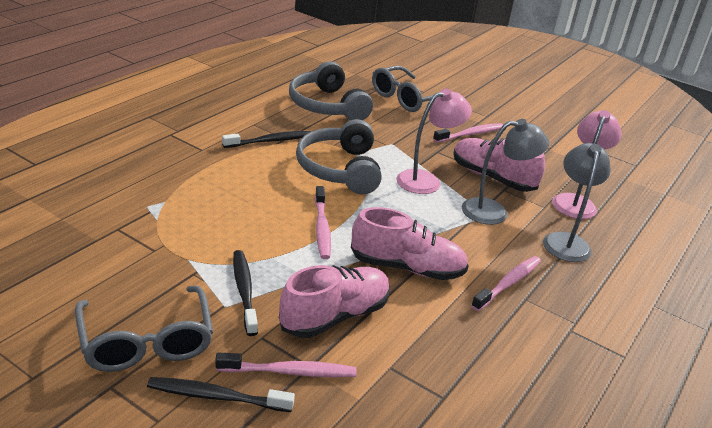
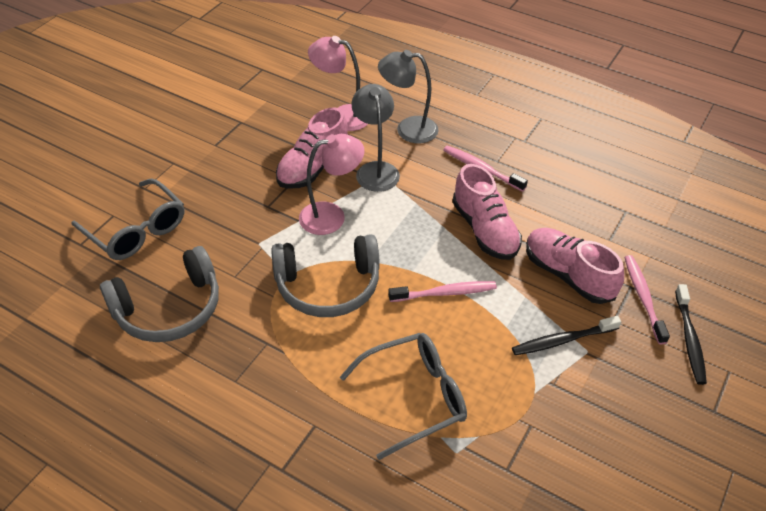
camera: 90 degrees left, 15 degrees up
grey glasses [75,286,213,372] -> grey glasses moved to [340,333,467,460]
black toothbrush [222,131,311,148] -> none
pink shoe [351,207,469,280] -> pink shoe turned 150 degrees clockwise [452,164,522,260]
pink lamp [396,89,472,194] -> pink lamp turned 105 degrees clockwise [299,134,365,235]
pink toothbrush [433,123,503,143] -> none

